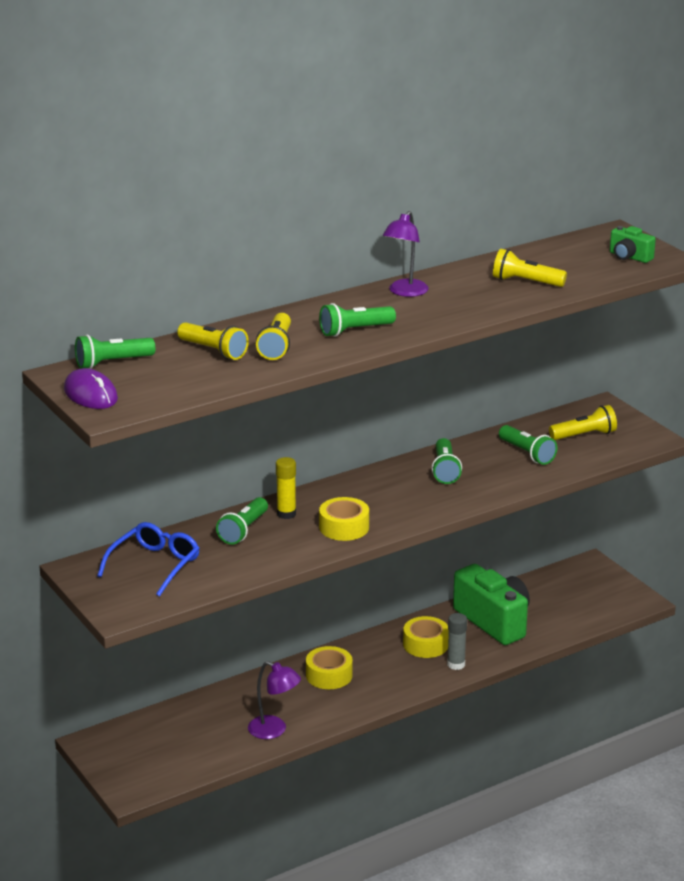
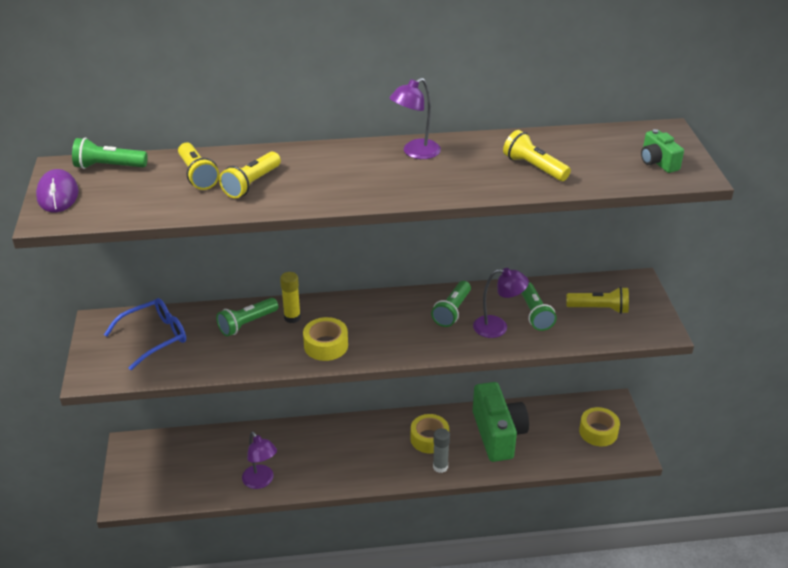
camera: 25 degrees right, 10 degrees up
yellow tape [306,646,352,689] -> yellow tape moved to [579,407,620,446]
green flashlight [319,303,396,337] -> none
none -> purple lamp [473,268,529,338]

